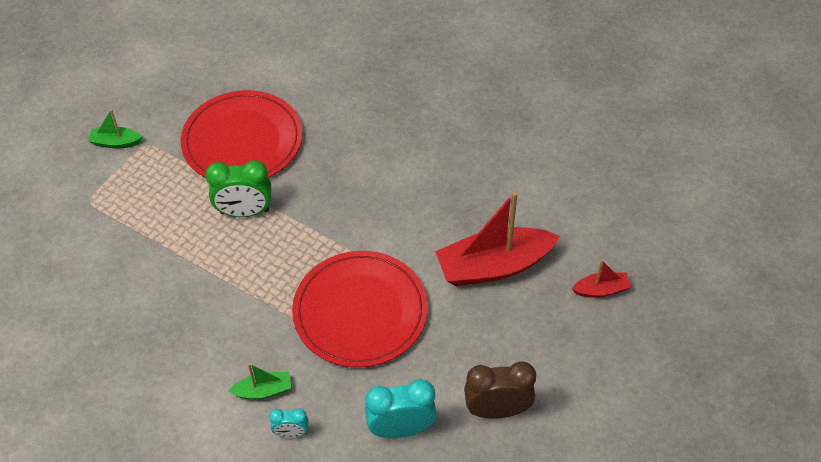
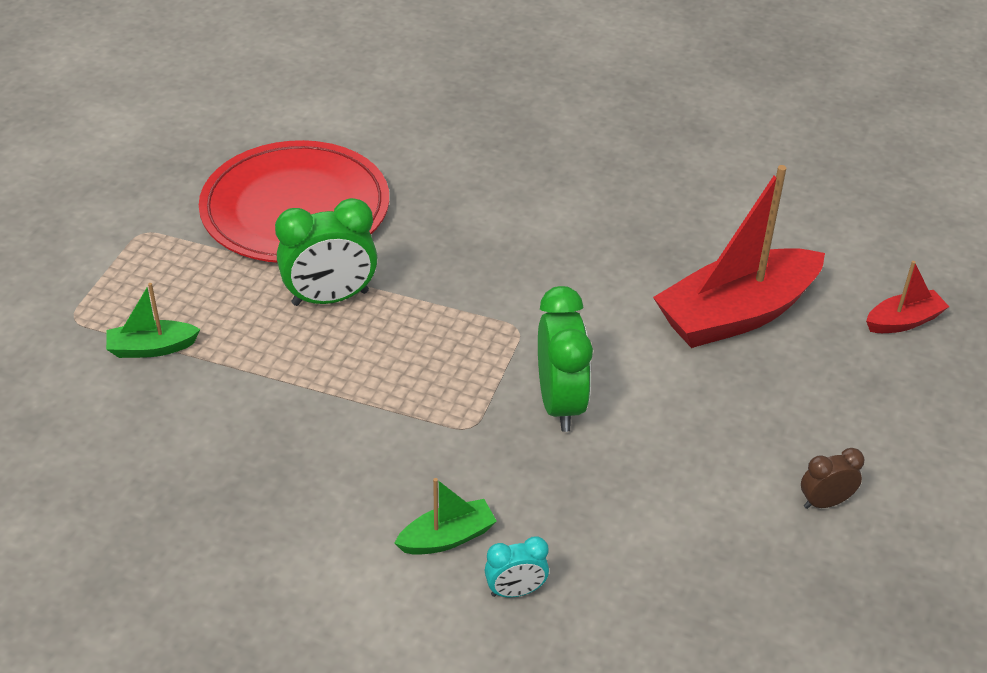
camera: 15 degrees left, 10 degrees down
green boat [88,109,142,149] -> green boat moved to [106,283,201,358]
red plate [292,251,428,368] -> green clock [538,286,593,432]
turquoise clock [365,379,437,438] -> none
brown clock [464,362,536,419] -> brown clock [801,448,864,509], size x0.54

